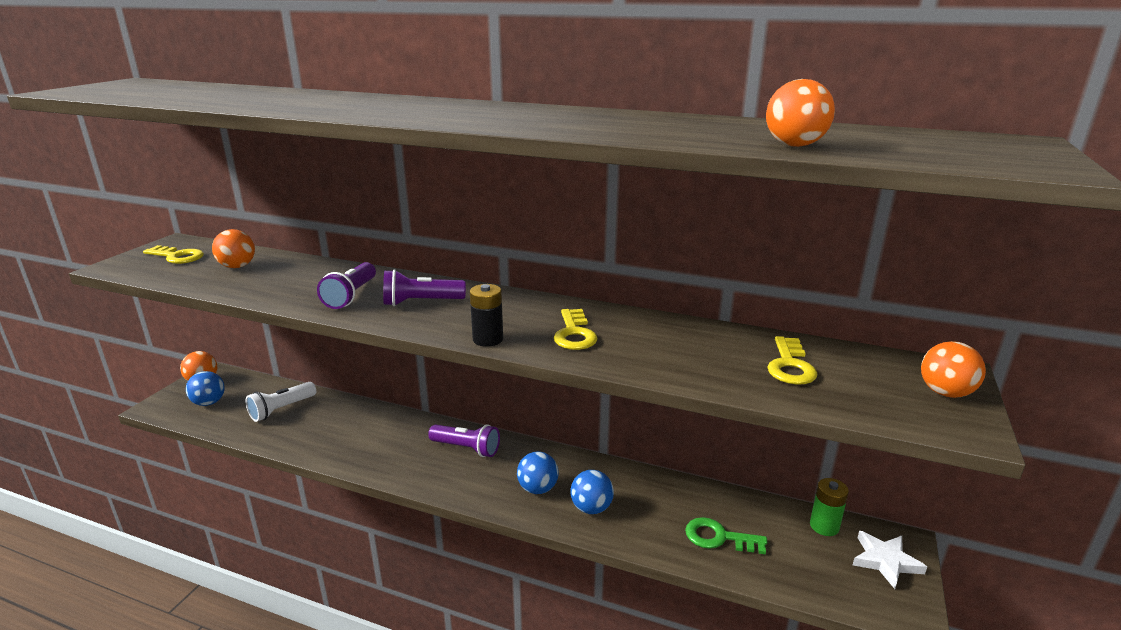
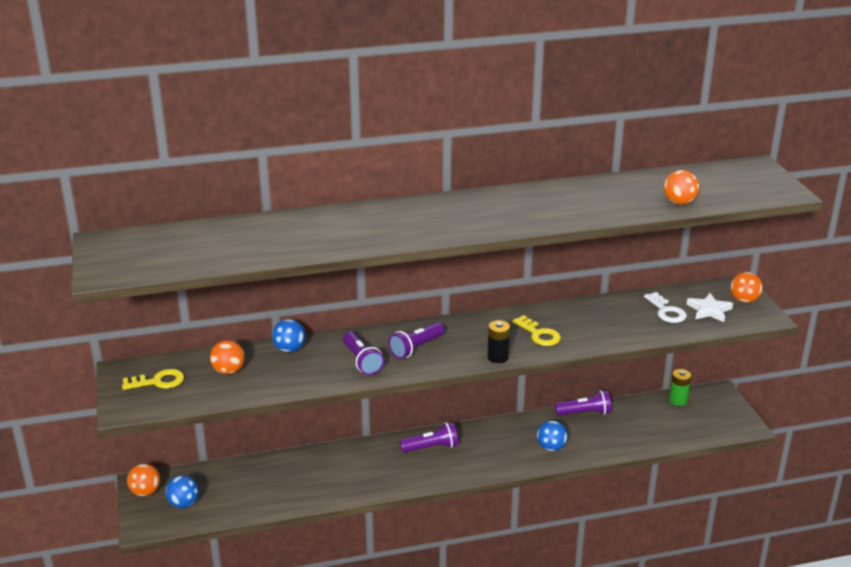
camera: 35 degrees left, 5 degrees up
white flashlight [245,382,316,422] -> none
blue ball [517,452,559,494] -> blue ball moved to [272,319,305,352]
green key [685,517,767,554] -> none
yellow key [767,336,817,385] -> white key [644,292,687,323]
white star [853,531,927,589] -> white star moved to [686,293,733,322]
none -> purple flashlight [555,390,612,415]

